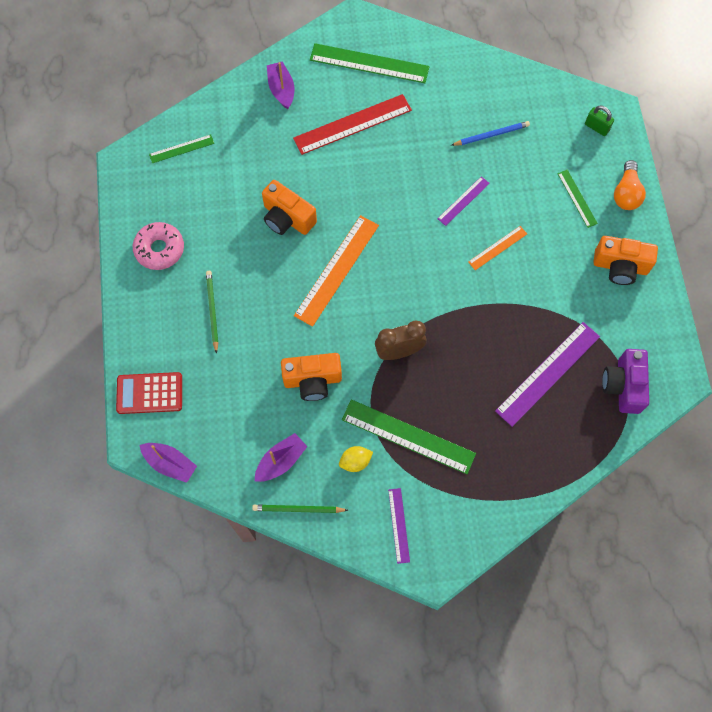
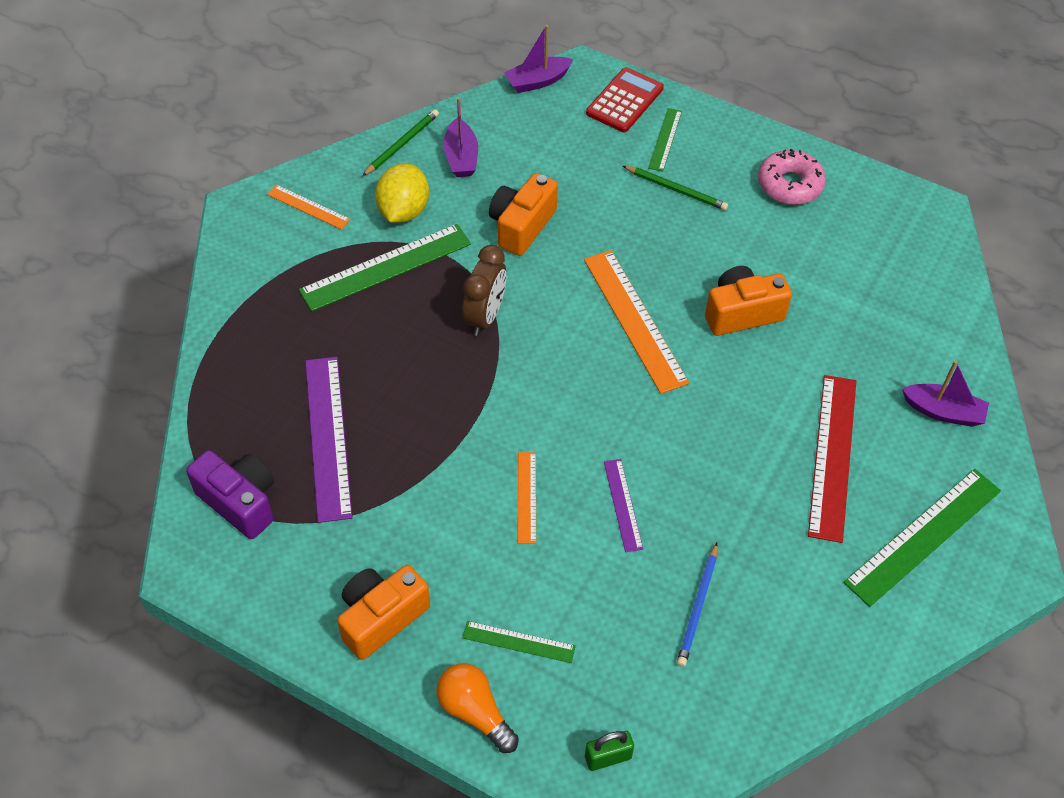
camera: 125 degrees right, 15 degrees down
green ruler [149,134,214,163] -> green ruler moved to [648,108,682,172]
yellow lemon [339,446,373,472] -> yellow lemon [375,164,429,223], size x1.67
purple ruler [388,488,410,564] -> orange ruler [267,185,351,230]

